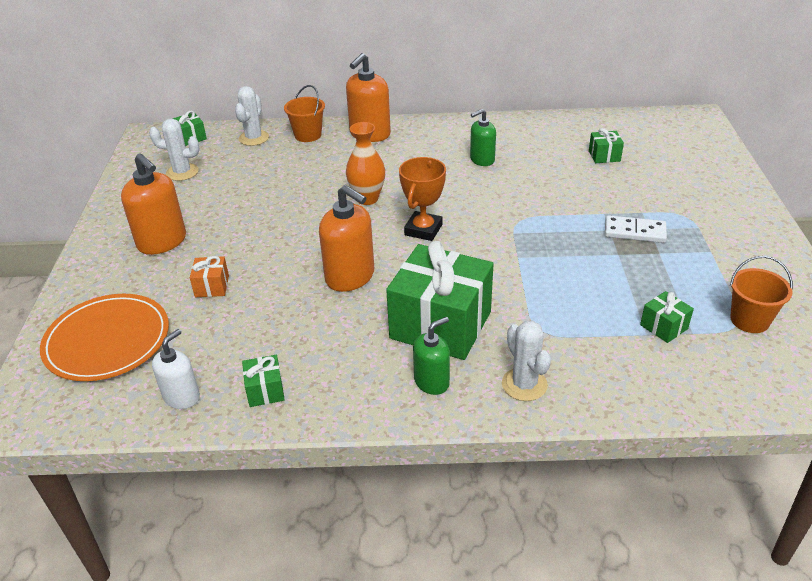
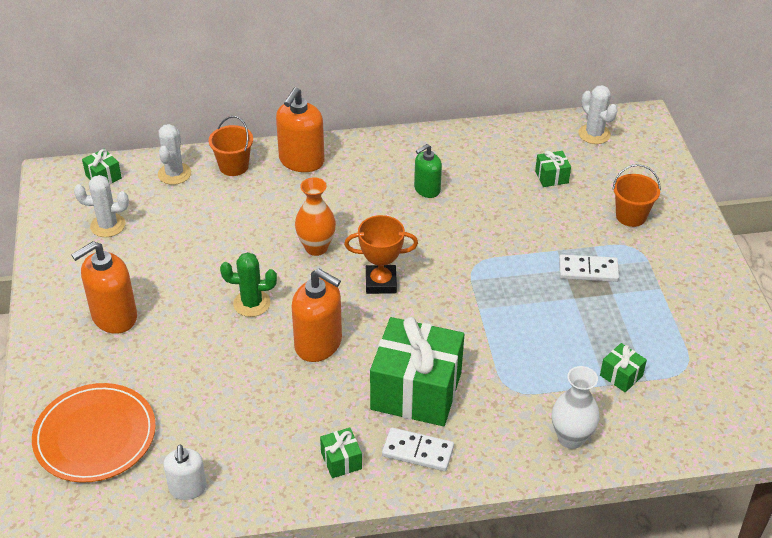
camera: 10 degrees left, 5 degrees up
orange soap dispenser [121,153,186,255] -> orange soap dispenser turned 105 degrees clockwise [71,241,137,334]
white soap dispenser [152,329,200,409] -> white soap dispenser turned 150 degrees clockwise [164,445,207,500]
orange gift [190,256,229,297] -> none
green gift [242,355,285,407] -> green gift moved to [320,427,362,478]
orange trophy [399,157,446,241] -> orange trophy turned 75 degrees clockwise [344,215,418,294]
green soap dispenser [413,317,450,395] -> white domino [382,427,454,471]
white cactus [502,321,551,401] -> white cactus moved to [579,85,618,144]
orange bucket [730,256,793,333] -> orange bucket moved to [612,164,661,227]
none -> green cactus [220,252,277,317]
none -> white vase [552,366,600,449]

